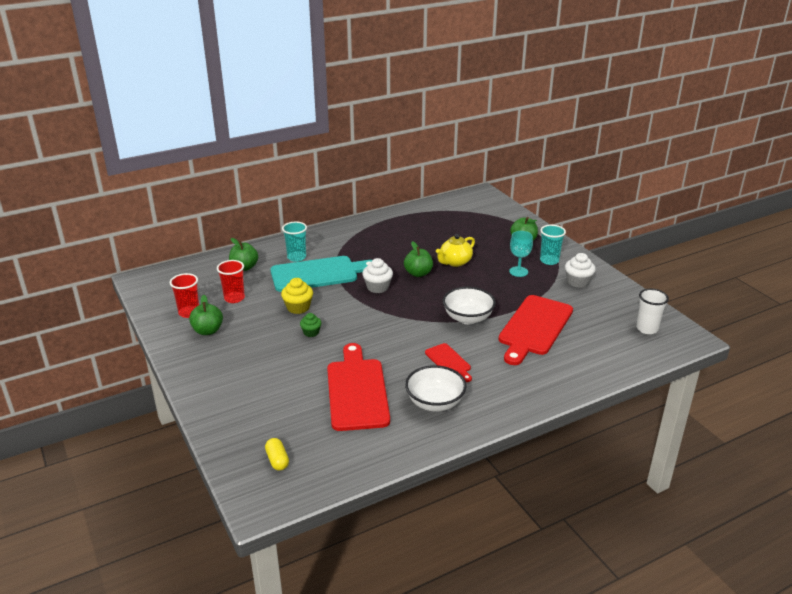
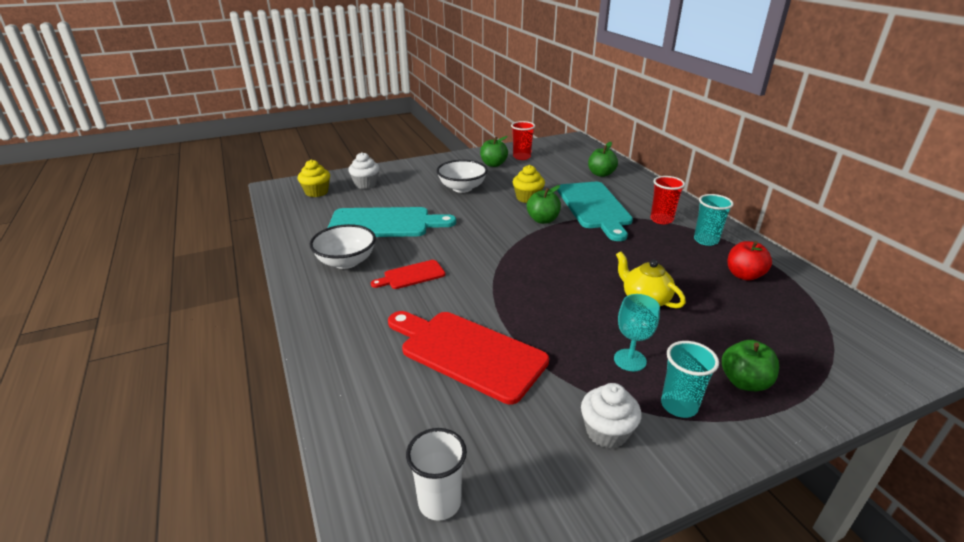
camera: 95 degrees right, 0 degrees up
red cup [217,260,245,303] -> red cup moved to [650,176,685,224]
yellow capsule [265,438,289,471] -> yellow cupcake [298,160,330,197]
turquoise cup [282,221,307,262] -> turquoise cup moved to [694,194,734,246]
green cupcake [300,313,321,337] -> none
red cutting board [327,343,390,431] -> turquoise cutting board [328,207,456,237]
white cupcake [362,258,393,293] -> white cupcake moved to [348,152,380,189]
green apple [404,241,433,277] -> green apple moved to [527,185,561,224]
white bowl [443,287,496,324] -> white bowl moved to [437,160,488,193]
none -> red apple [727,241,772,281]

